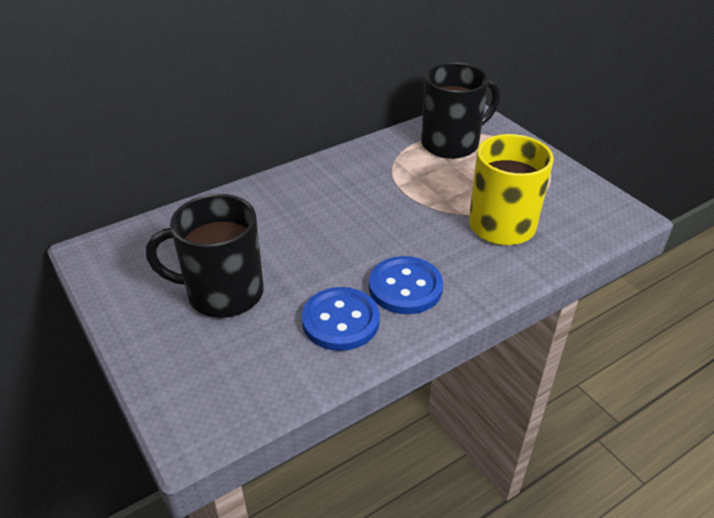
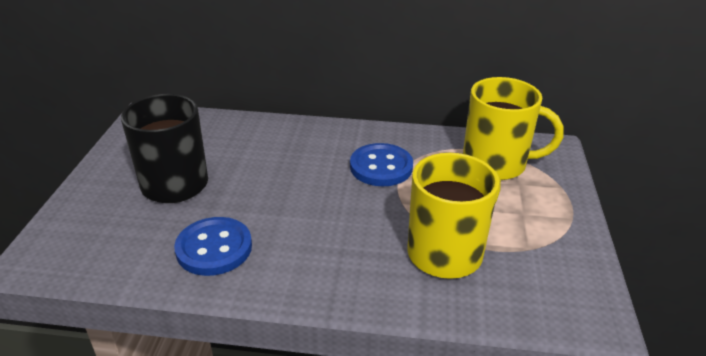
camera: 40 degrees right, 5 degrees down
blue button [369,256,443,314] -> blue button moved to [350,143,413,186]
black mug [421,62,500,159] -> yellow mug [463,77,564,180]

